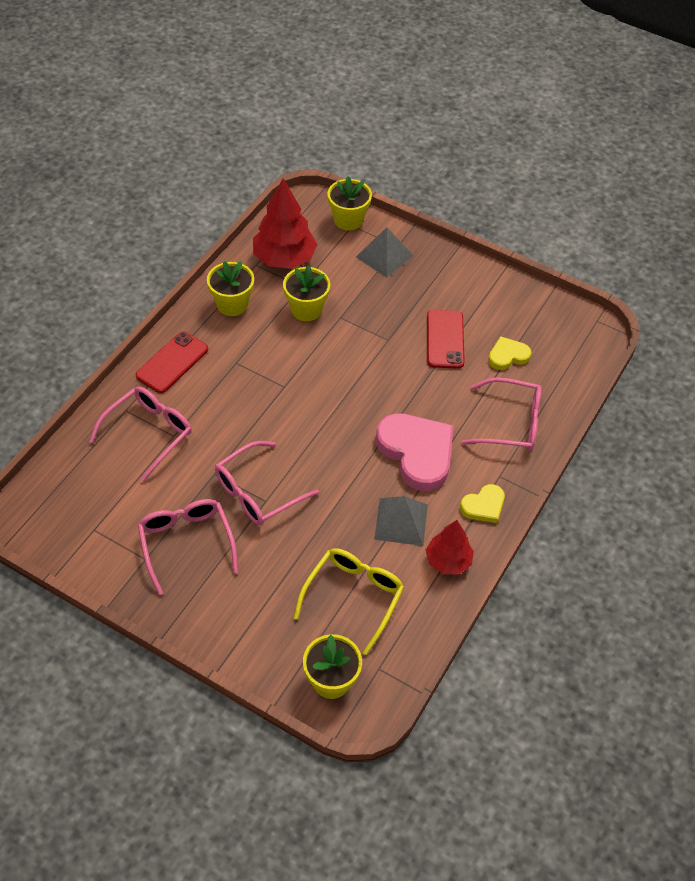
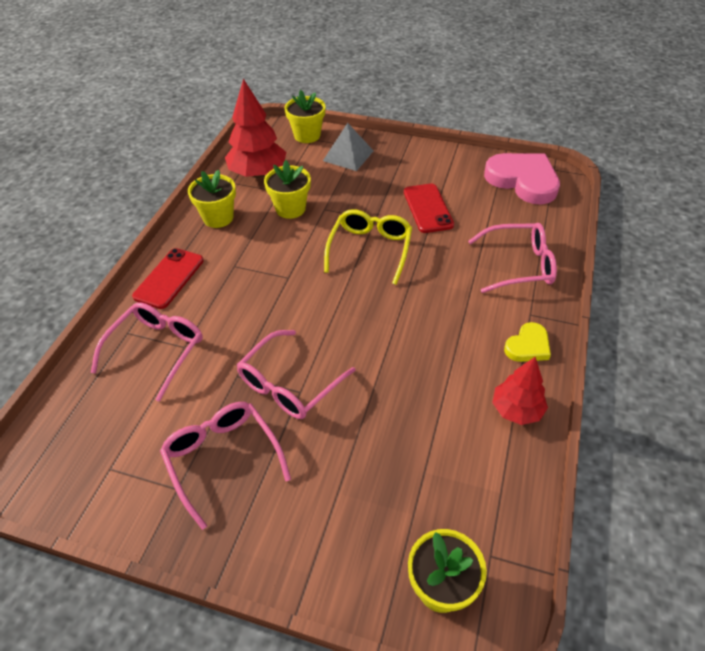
camera: 10 degrees left, 5 degrees down
yellow glasses [294,548,404,655] -> yellow glasses moved to [324,209,412,285]
grey pyramid [374,496,428,546] -> none
pink heart [376,413,454,491] -> pink heart moved to [484,153,560,204]
yellow heart [488,336,531,370] -> none

